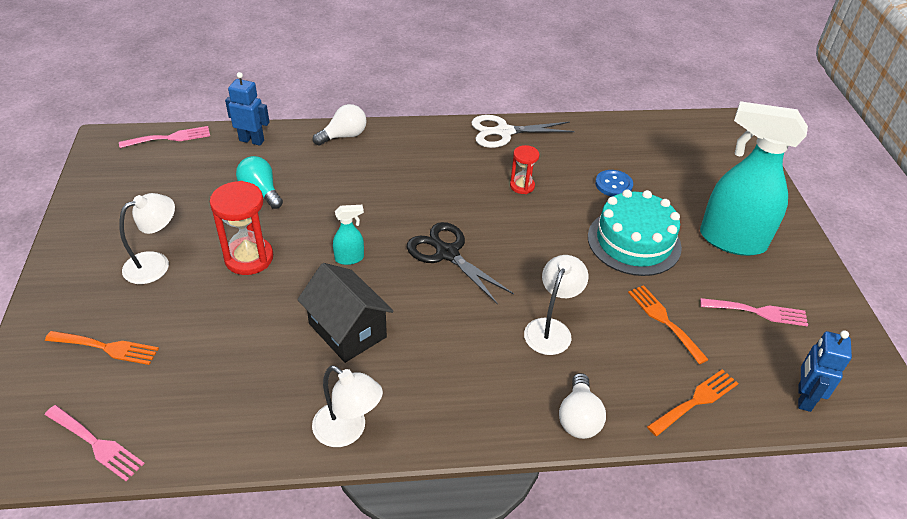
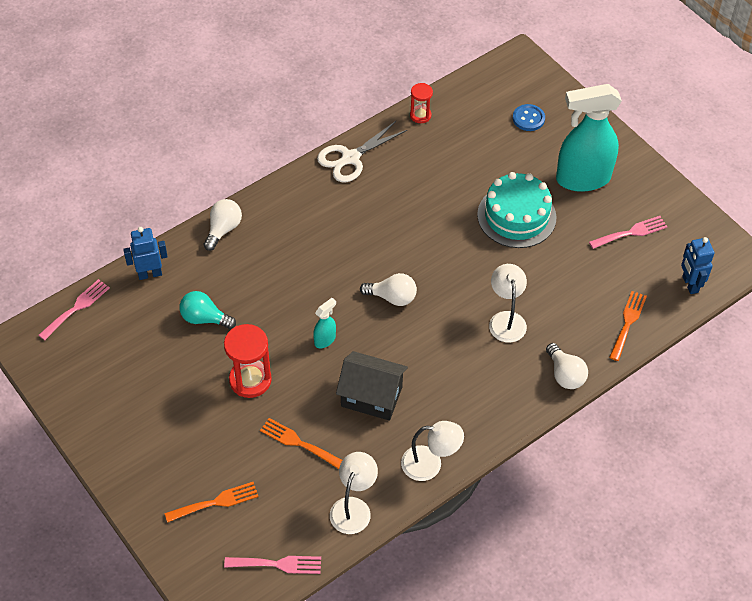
camera: 30 degrees left, 10 degrees up
white lamp [119,193,175,284] -> white lamp moved to [330,452,378,534]
black scissors [407,222,514,305] -> white light bulb [360,273,417,306]
red hourglass [510,145,539,194] -> red hourglass moved to [410,83,433,123]
blue button [595,170,633,197] -> blue button moved to [513,104,545,131]
orange fork [628,285,709,364] -> orange fork moved to [260,418,342,469]

